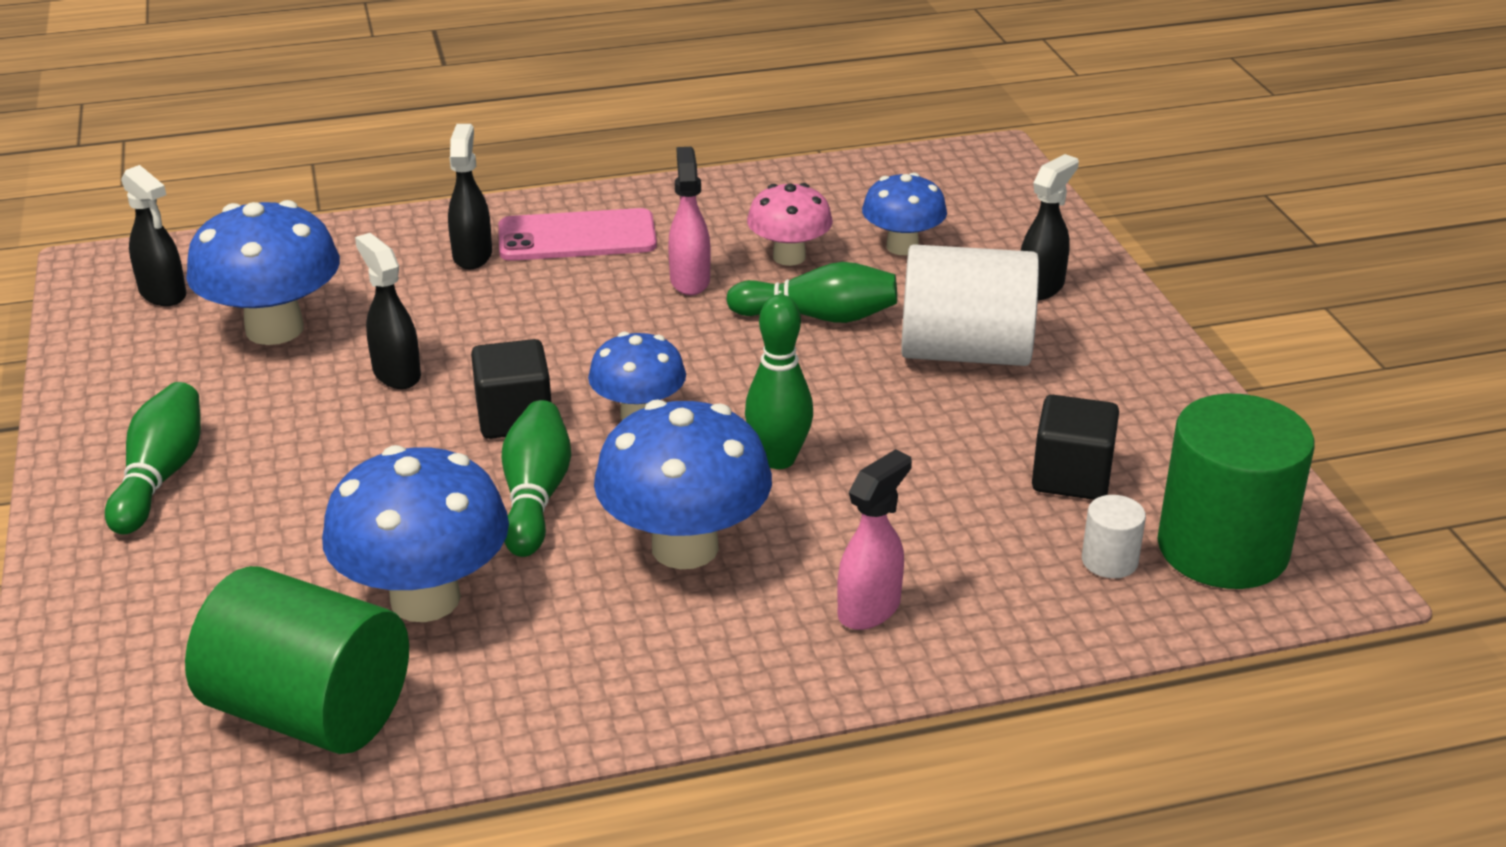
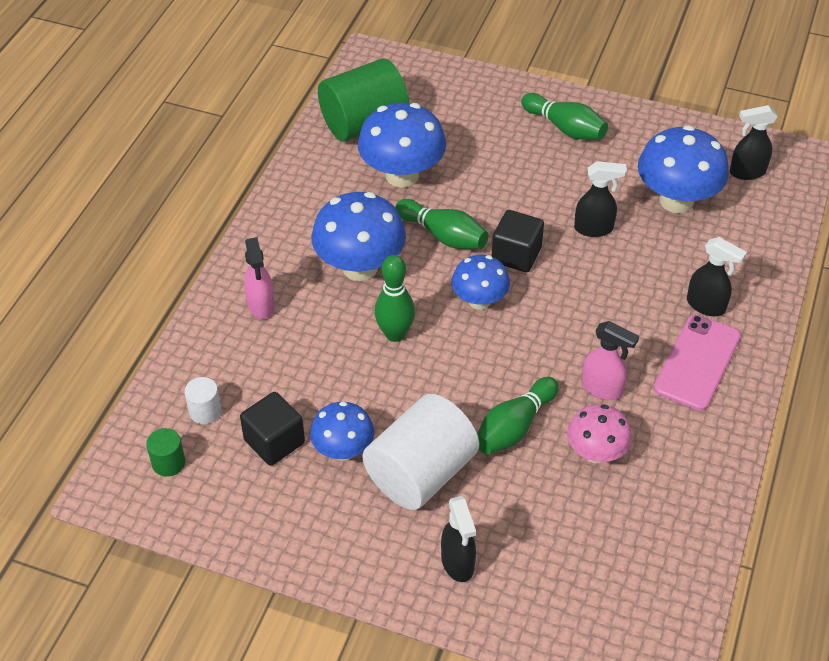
camera: 125 degrees right, 15 degrees up
blue mushroom [862,172,947,255] -> blue mushroom moved to [310,401,374,461]
green cylinder [1157,394,1315,589] -> green cylinder [146,428,185,477], size x0.43

